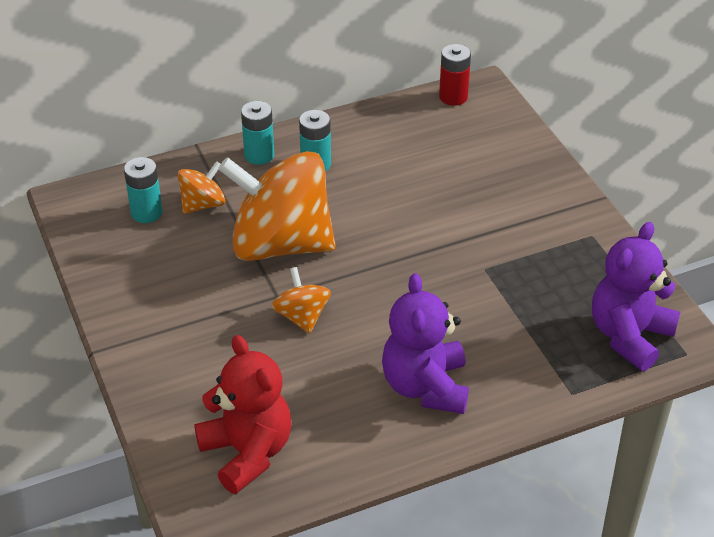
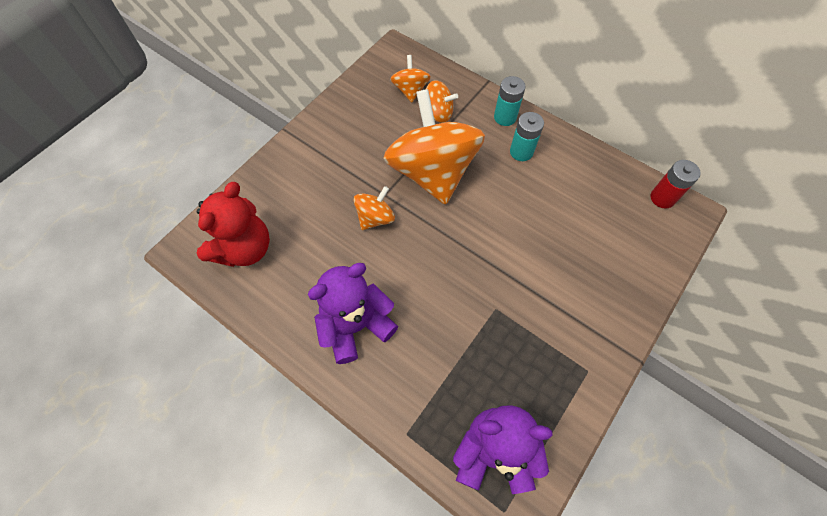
camera: 60 degrees right, 20 degrees up
turquoise battery [124,157,162,223] -> orange spinning top [390,55,431,102]

